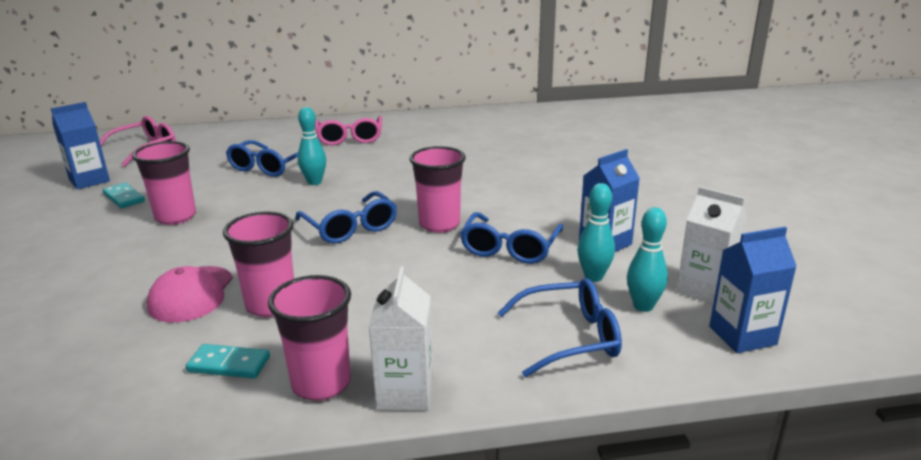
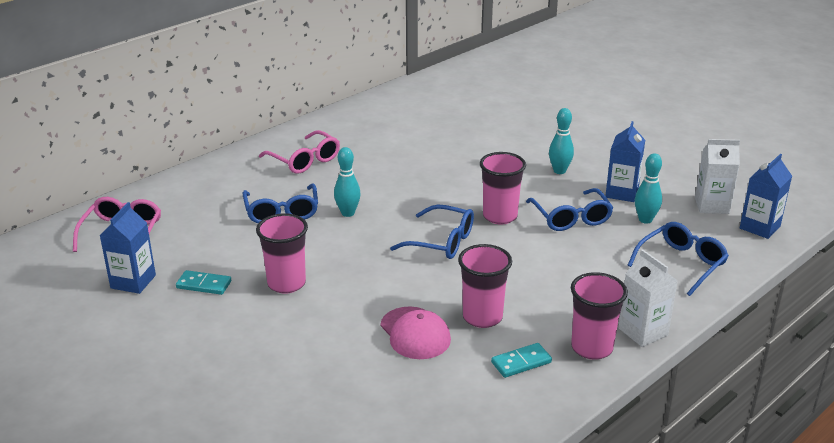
camera: 35 degrees left, 5 degrees up
turquoise bowling pin [627,207,668,312] -> turquoise bowling pin moved to [549,108,574,174]

